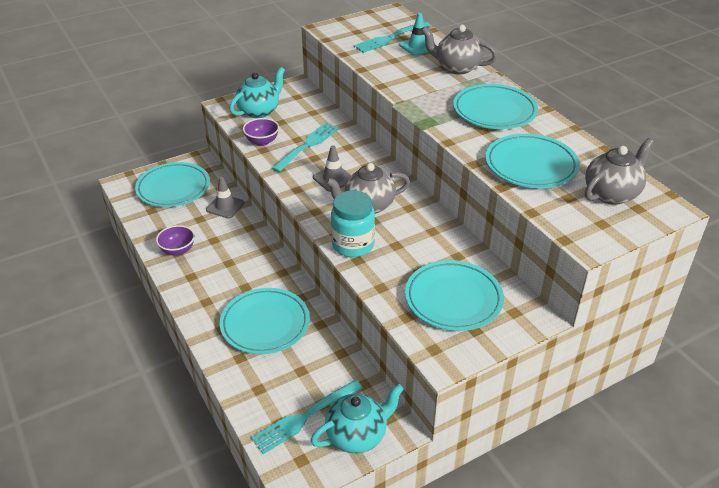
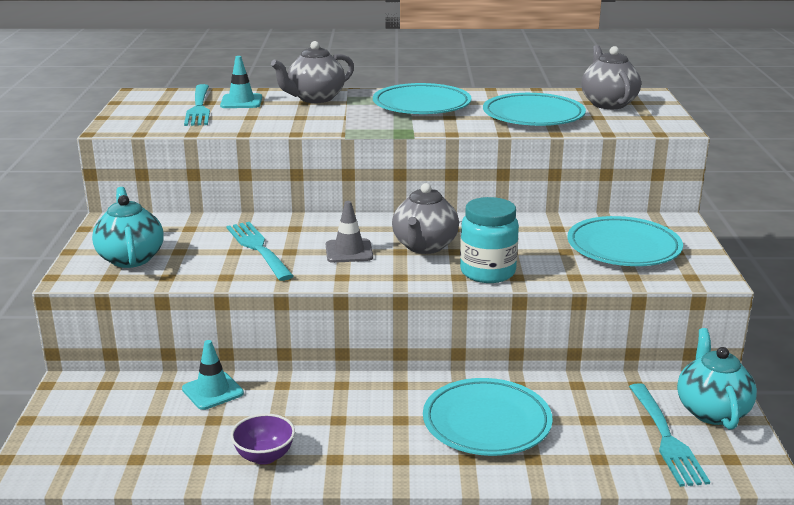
camera: 60 degrees left, 15 degrees down
turquoise plate [135,162,210,207] -> none
grey traffic cone [206,177,245,219] -> turquoise traffic cone [182,340,244,410]
purple bowl [243,118,279,146] -> none

